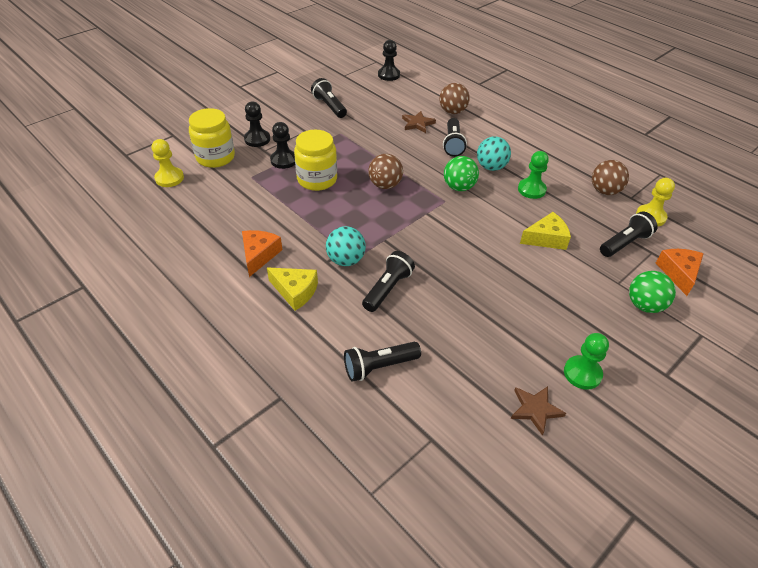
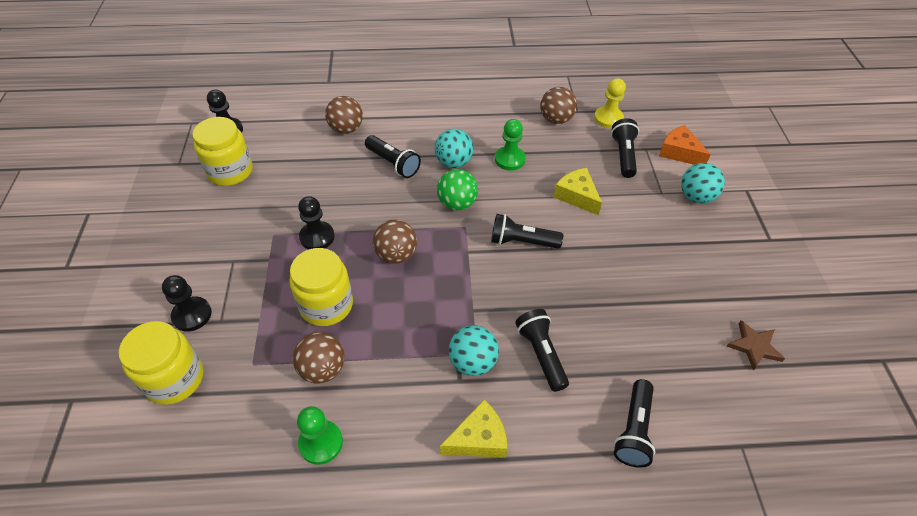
camera: 50 degrees left, 5 degrees up
yellow pawn [152,139,184,187] -> none
orange cheese [242,230,283,277] -> none
black pawn [270,122,295,169] -> black pawn moved to [298,196,335,250]
black flashlight [311,78,347,118] -> black flashlight moved to [491,214,563,249]
brown star [402,111,436,133] -> none
yellow cheese [520,212,571,250] -> yellow cheese turned 60 degrees counterclockwise [553,168,602,215]
green pawn [564,333,609,390] -> green pawn moved to [297,406,343,465]
green ball [629,271,676,313] -> turquoise ball [681,163,725,204]
none -> yellow jar [192,117,253,186]
none -> brown ball [293,332,345,384]

